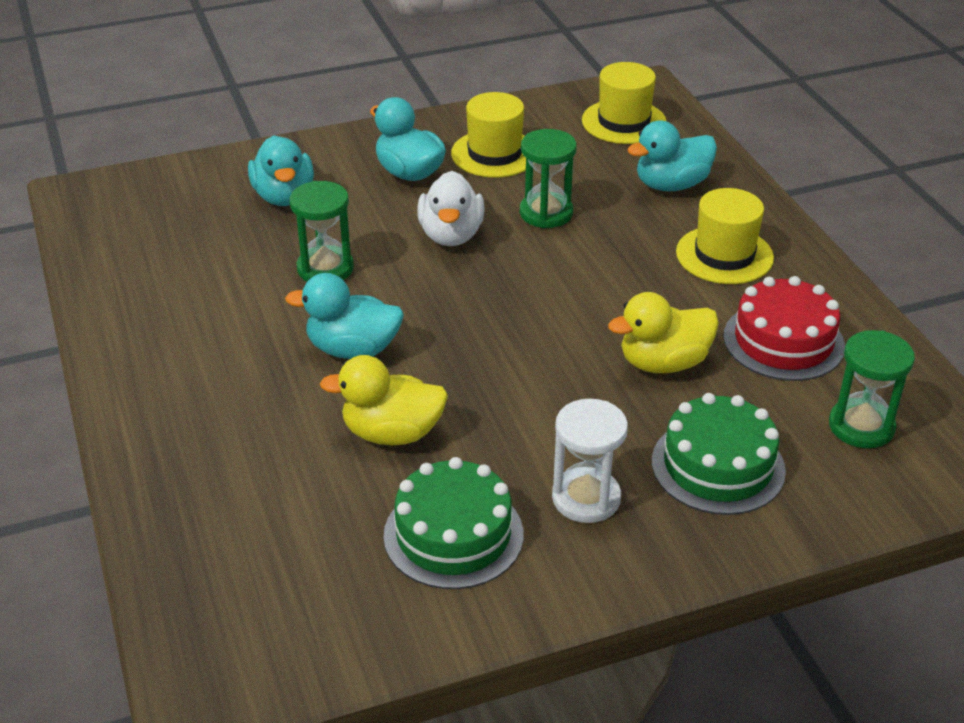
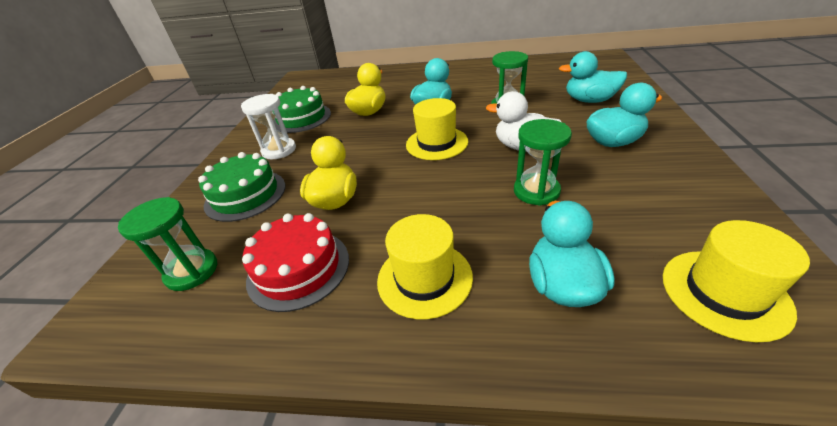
camera: 120 degrees right, 0 degrees up
yellow hat [451,92,526,177] -> yellow hat moved to [406,98,468,160]

